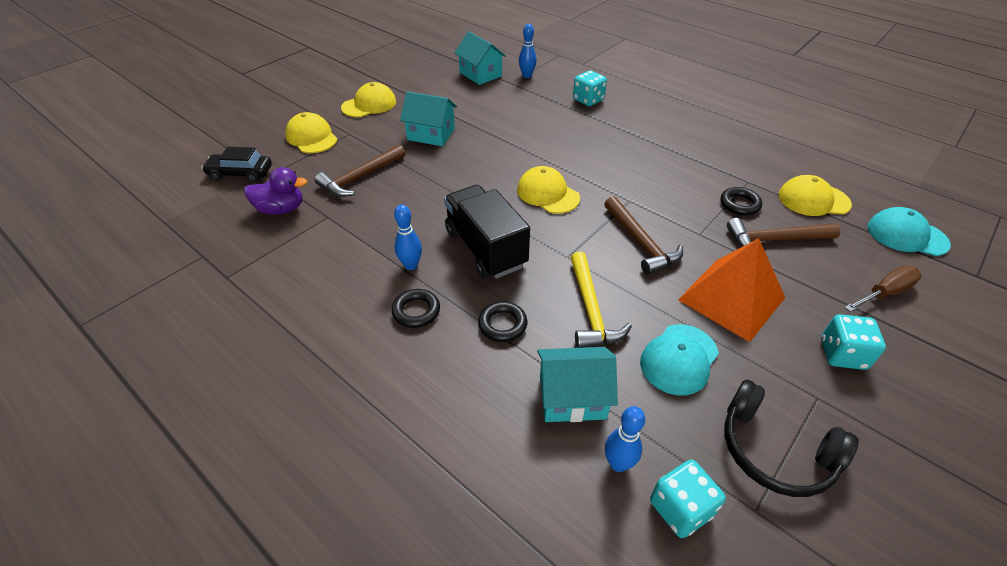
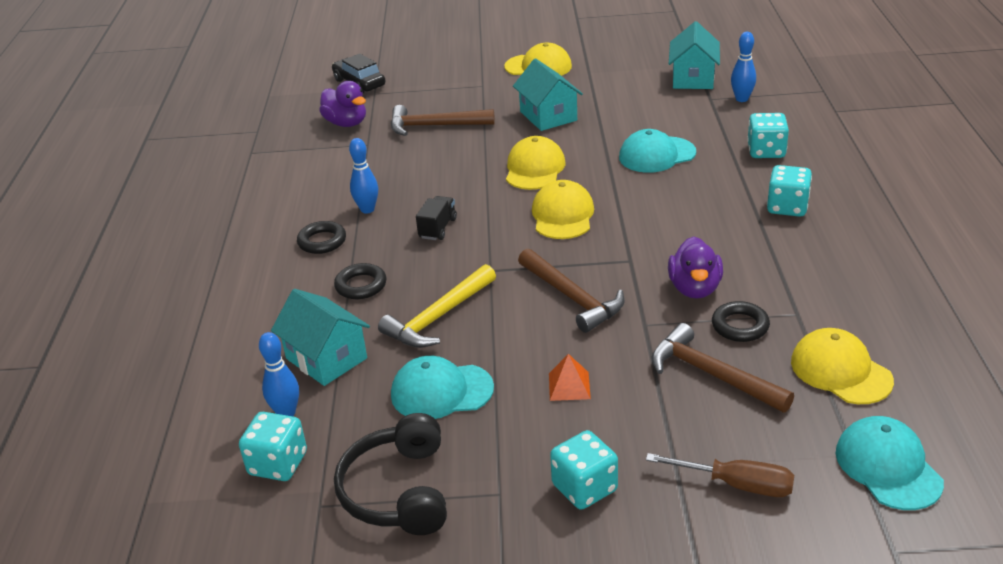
camera: 50 degrees right, 10 degrees down
yellow cap [285,112,337,153] -> yellow cap moved to [506,136,565,190]
black truck [444,185,530,279] -> black truck [416,196,457,240], size x0.46
brown hammer [604,196,683,275] -> brown hammer turned 60 degrees counterclockwise [518,249,625,333]
orange pyramid [678,238,785,342] -> orange pyramid [549,354,591,401], size x0.41
none -> turquoise cap [619,129,696,173]
none -> purple duck [668,237,723,299]
none -> turquoise dice [767,165,812,217]

